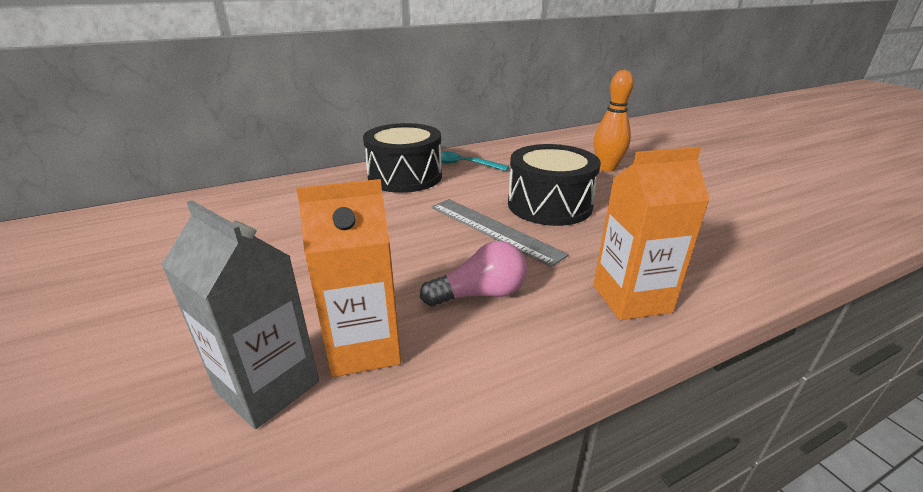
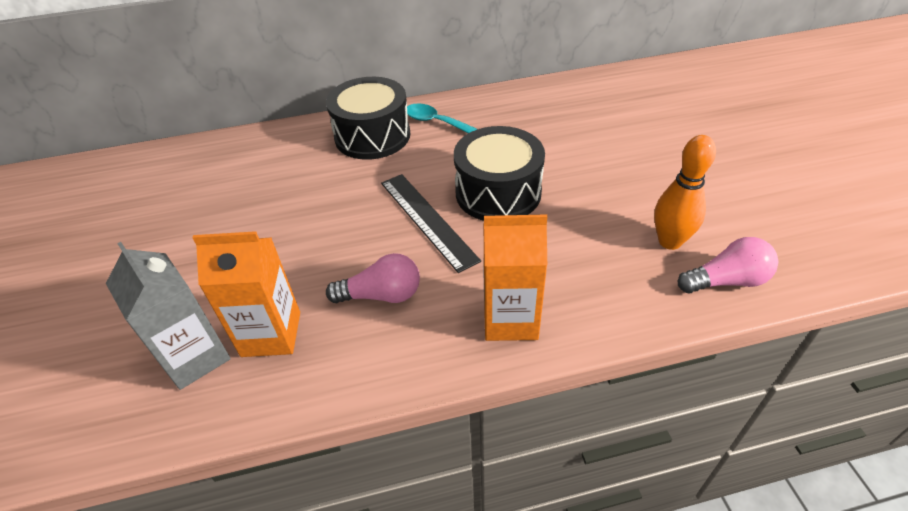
camera: 15 degrees right, 15 degrees up
grey ruler [431,199,569,267] -> black ruler [381,174,481,273]
orange bowling pin [594,70,634,172] -> orange bowling pin moved to [654,135,716,250]
none -> pink light bulb [678,237,778,293]

